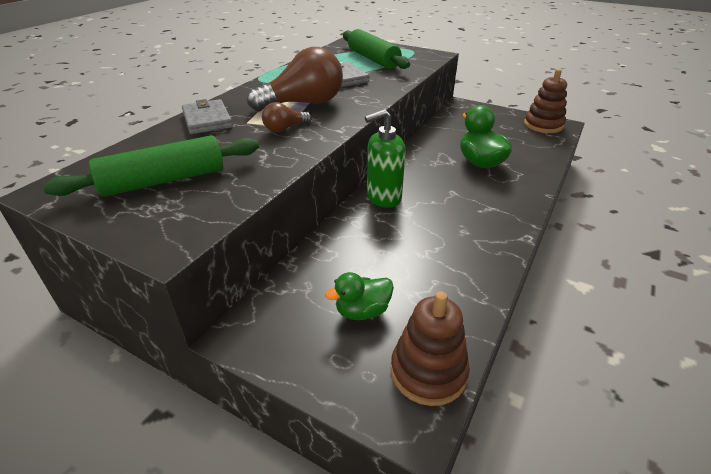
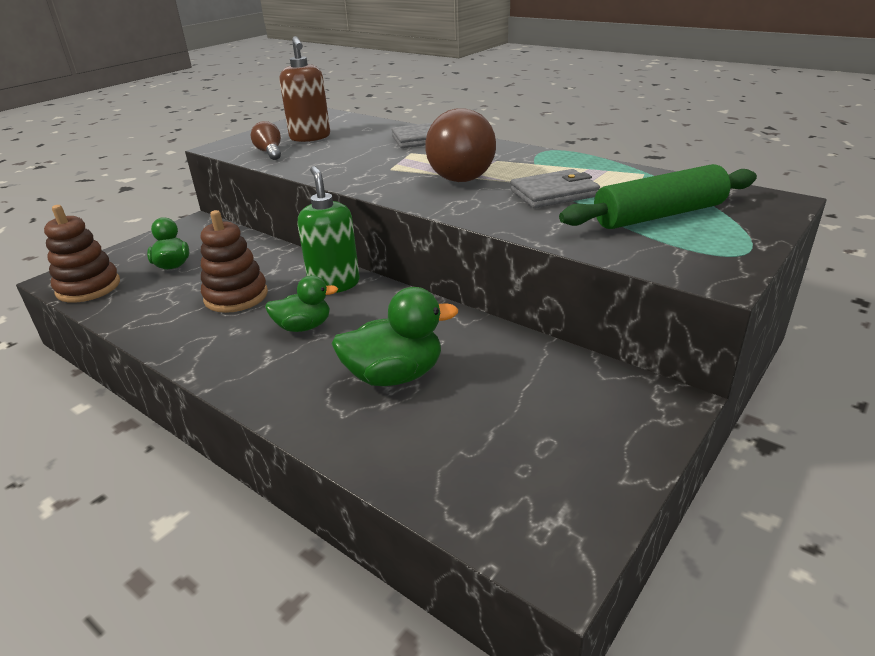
camera: 100 degrees right, 5 degrees down
green rolling pin [43,135,259,197] -> brown soap dispenser [280,36,330,142]
brown light bulb [262,102,312,132] -> brown light bulb moved to [251,121,281,160]
brown stacking toy [524,69,567,133] -> brown stacking toy moved to [201,210,268,313]
none -> green duck [265,275,338,332]

